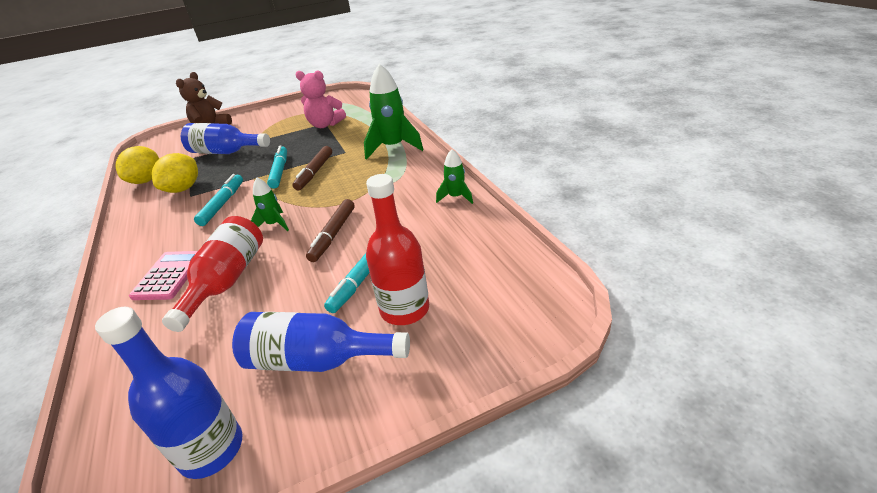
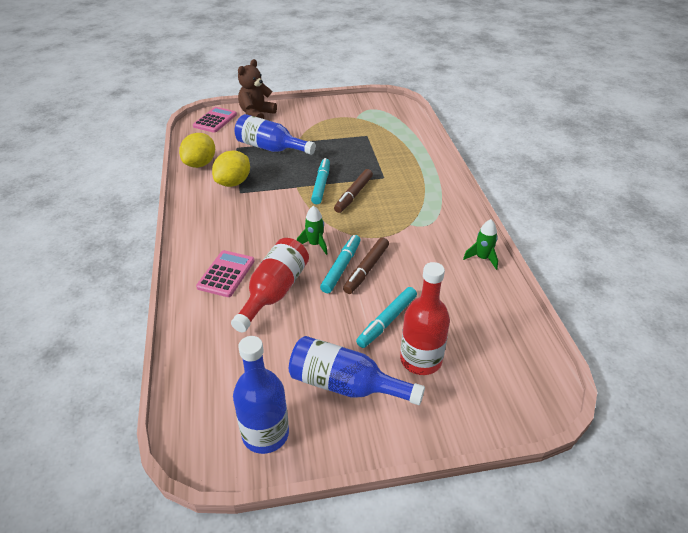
camera: 10 degrees right, 5 degrees up
turquoise marker [194,174,243,226] -> turquoise marker moved to [320,235,361,293]
pink teddy bear [295,70,346,128] -> none
green rocket [364,64,423,160] -> none
none -> pink calculator [193,107,237,133]

